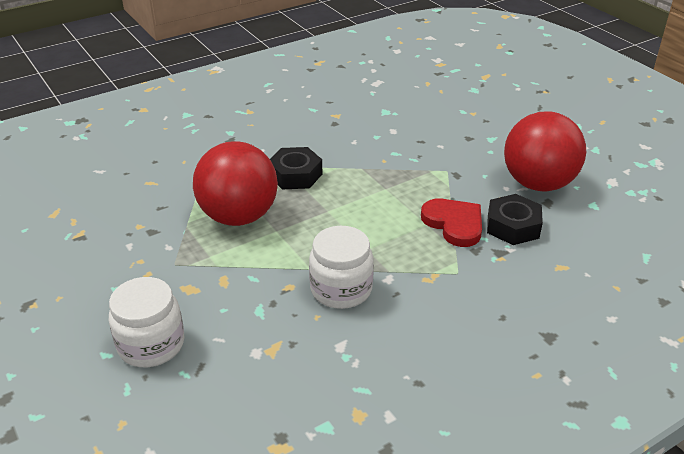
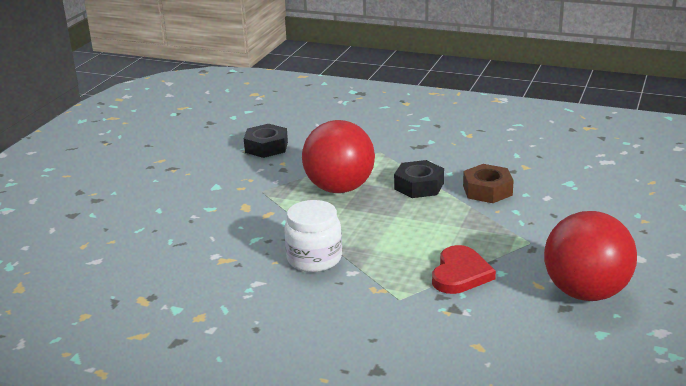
camera: 55 degrees right, 10 degrees down
white jar [109,277,184,367] -> none
black nut [487,194,543,245] -> black nut moved to [244,124,288,158]
none -> brown nut [463,164,514,203]

